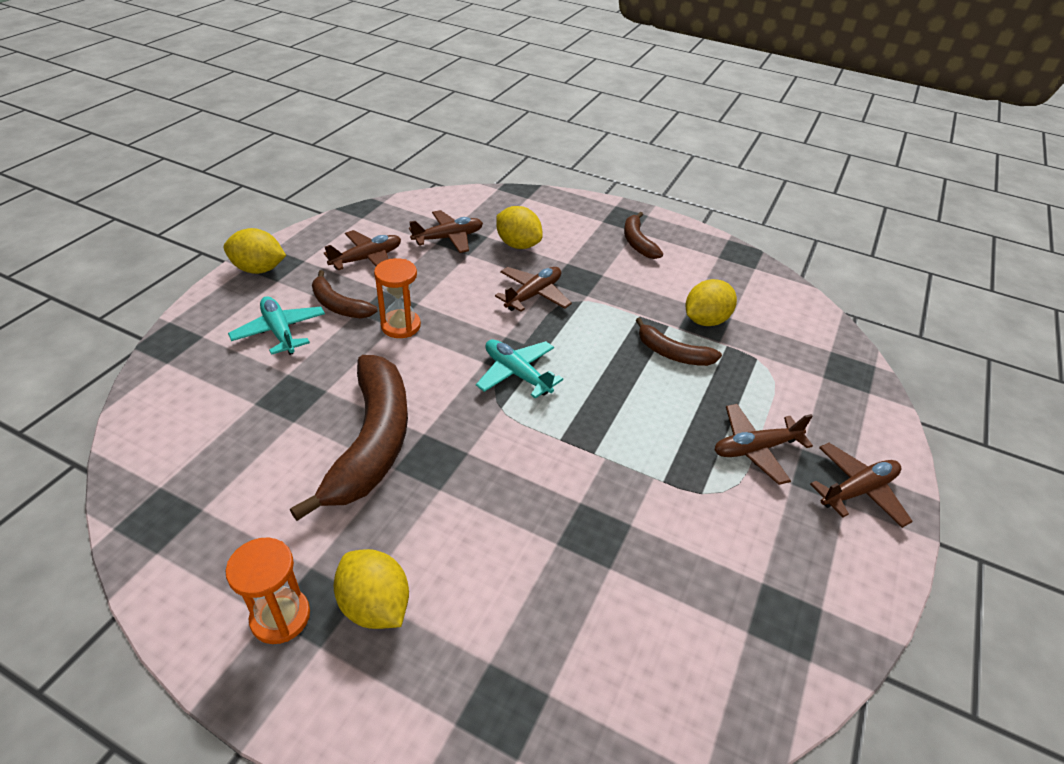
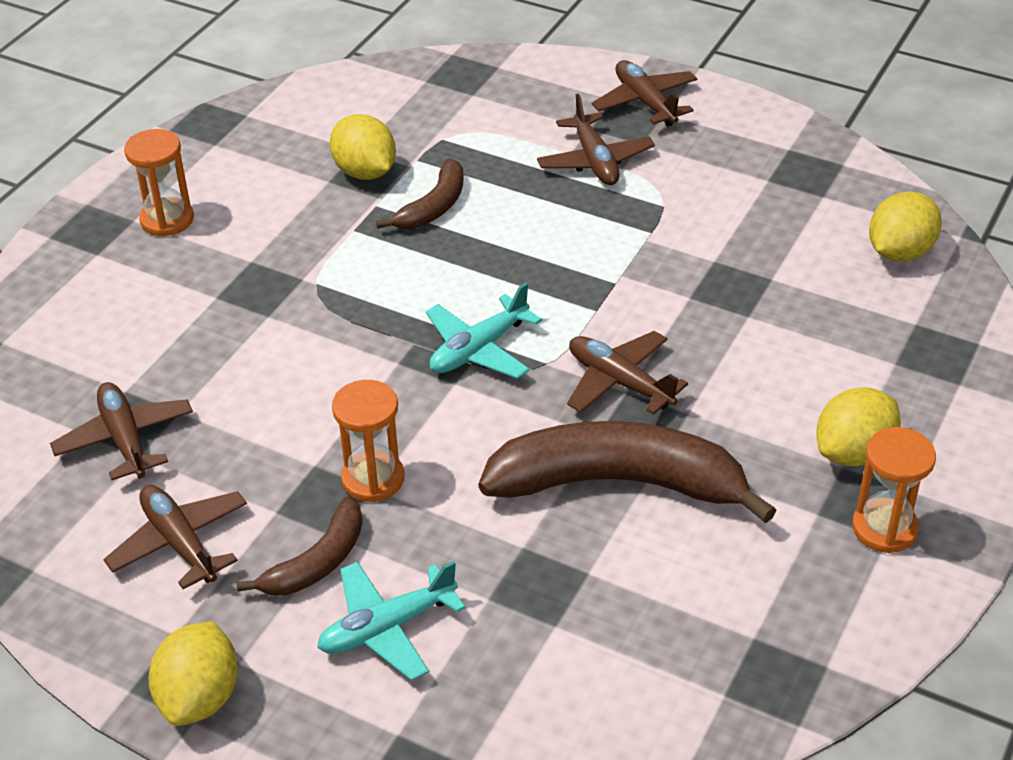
camera: 85 degrees left, 0 degrees up
brown plane [495,267,572,312] -> brown plane moved to [567,331,688,415]
yellow lemon [496,206,543,249] -> yellow lemon moved to [869,192,942,262]
brown banana [624,212,663,259] -> orange hourglass [124,129,194,237]

